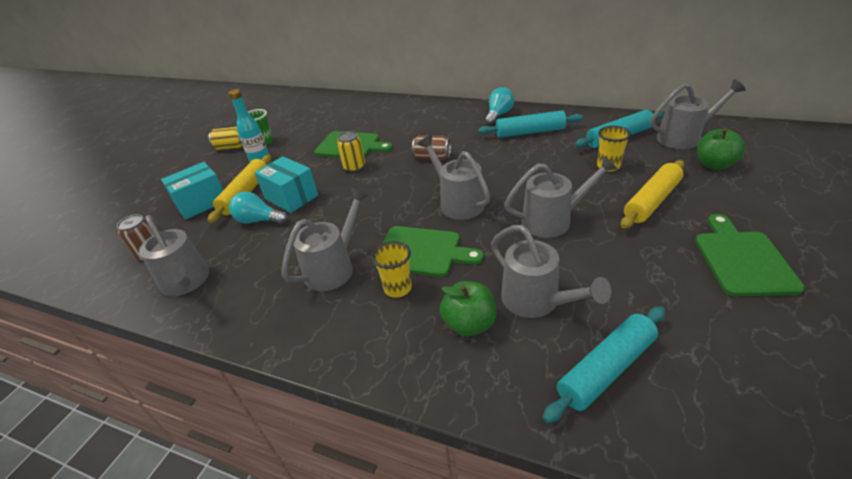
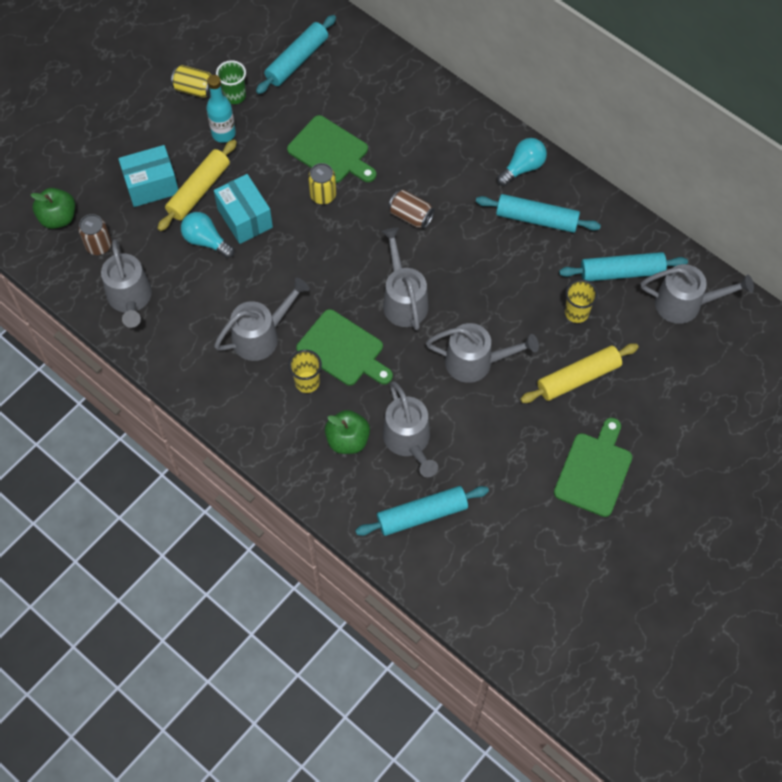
camera: 15 degrees right, 25 degrees up
green apple [697,128,745,170] -> green apple moved to [31,188,75,229]
none -> turquoise rolling pin [256,15,336,94]

